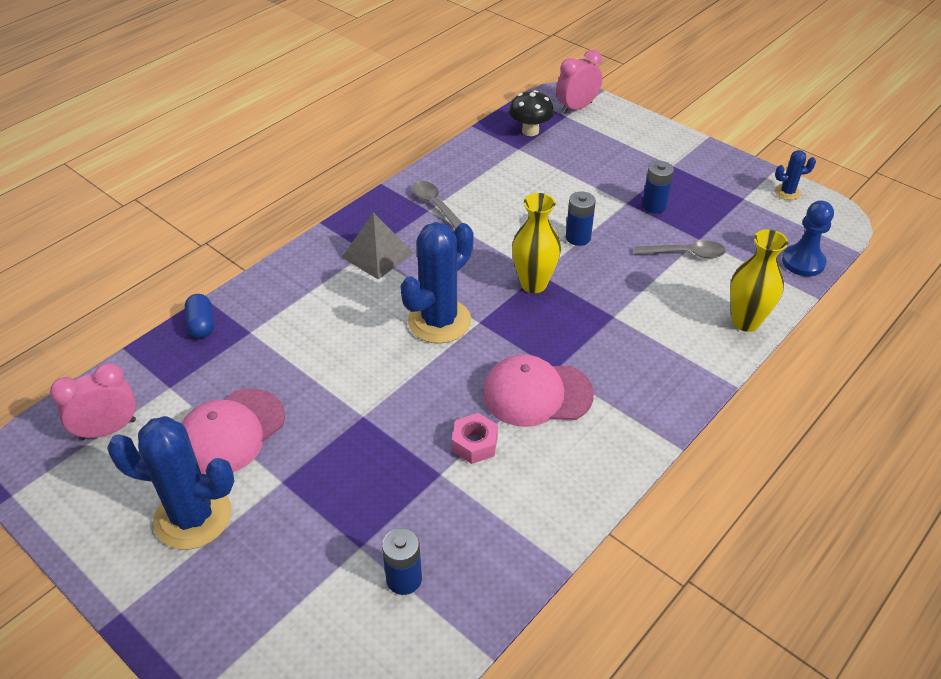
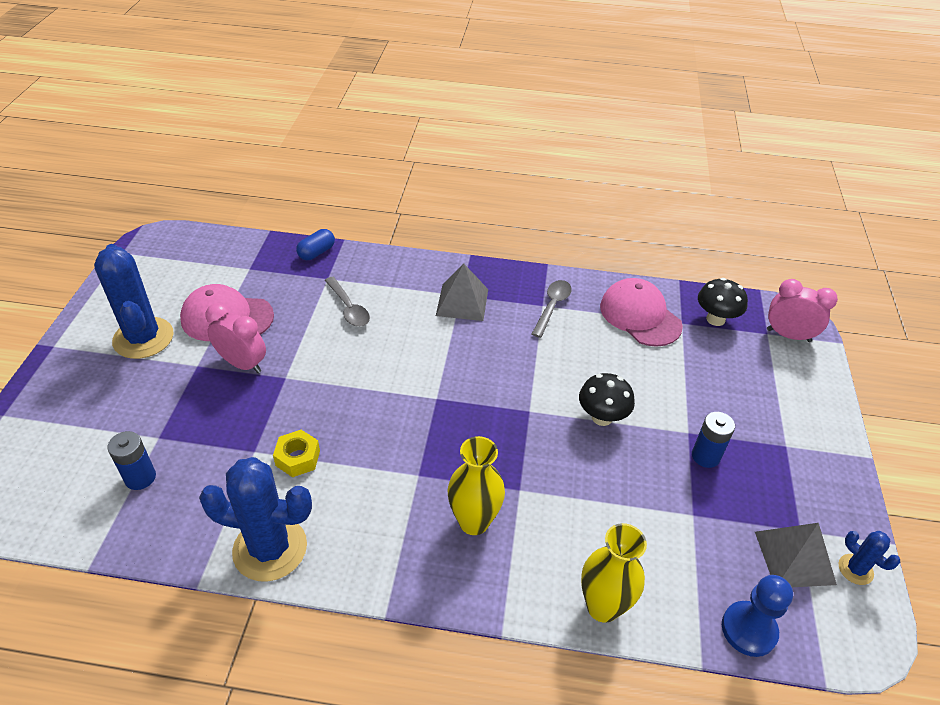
camera: 55 degrees right, 0 degrees up
pink clock [50,363,136,440] -> pink clock moved to [206,303,266,373]
blue cactus [400,222,474,343] -> blue cactus moved to [199,457,312,582]
pink nut [452,413,498,464] -> yellow nut [273,430,320,477]
pink cap [483,354,594,427] -> pink cap moved to [600,278,683,347]
yellow vase [512,193,561,293] -> yellow vase moved to [448,436,505,535]
blue battery [566,191,596,246] -> black mushroom [579,373,635,426]
grey spoon [635,241,726,258] -> grey spoon moved to [325,277,370,327]
none -> grey pyramid [755,523,837,587]

